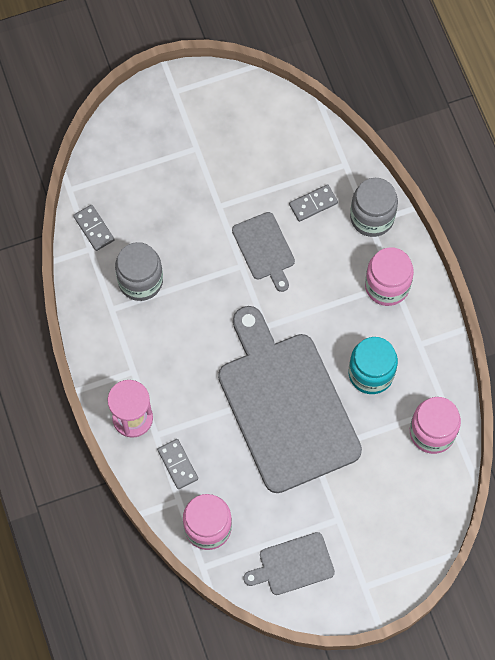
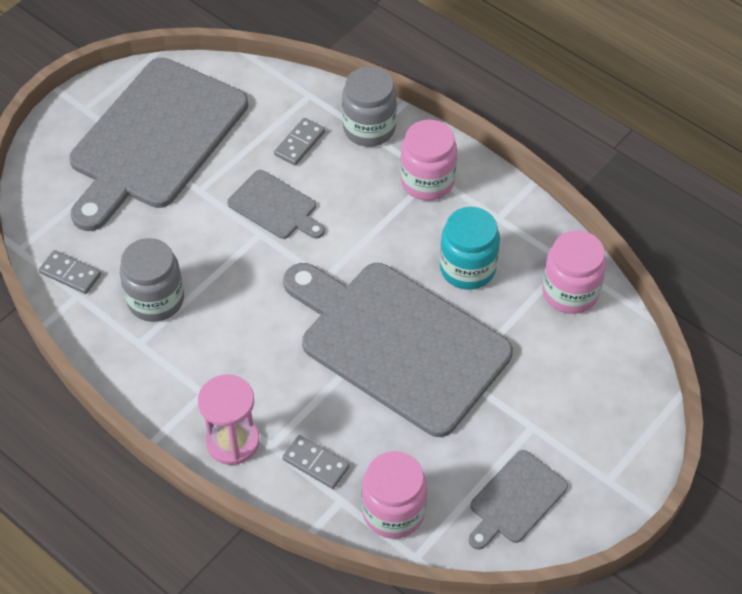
camera: 30 degrees left, 15 degrees down
none -> grey cutting board [69,58,248,231]

